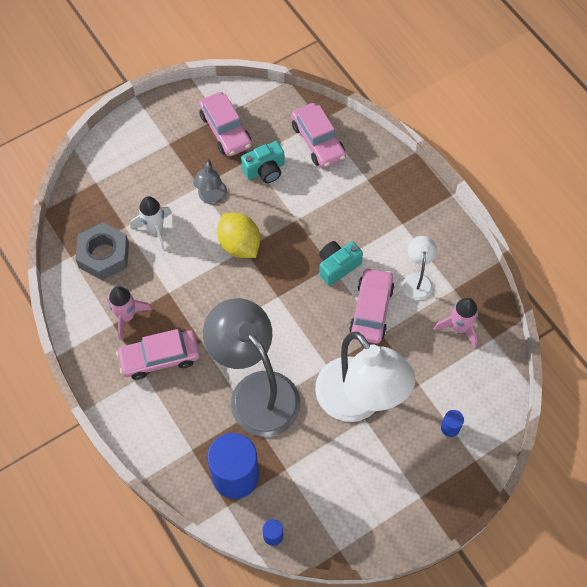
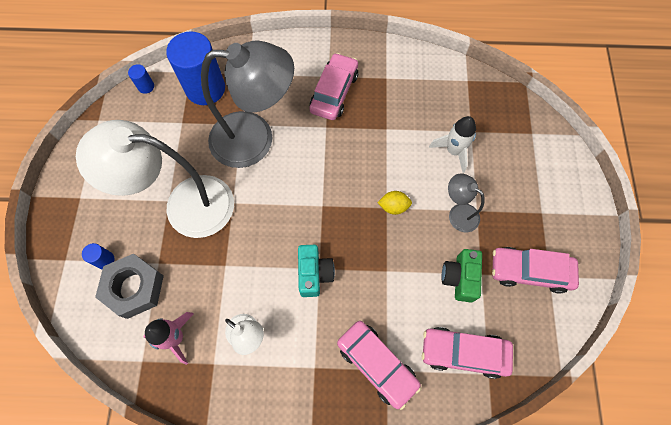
camera: 125 degrees right, 5 degrees up
grey nut [75,222,129,280] -> grey nut moved to [95,254,164,319]
pink rocket [107,286,152,341] -> none
yellow lemon [217,213,260,258] -> yellow lemon [377,191,412,215], size x0.56
turquoise camera [241,141,284,183] -> green camera [441,249,482,302]
pink car [349,267,394,344] -> pink car moved to [337,321,421,410]

